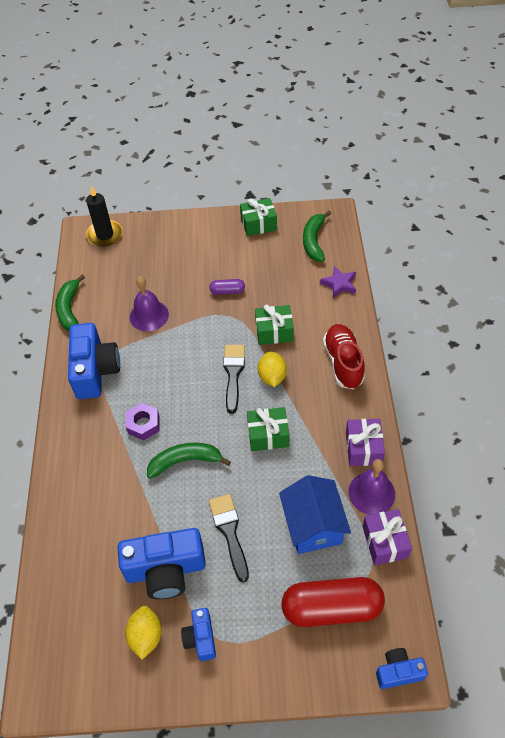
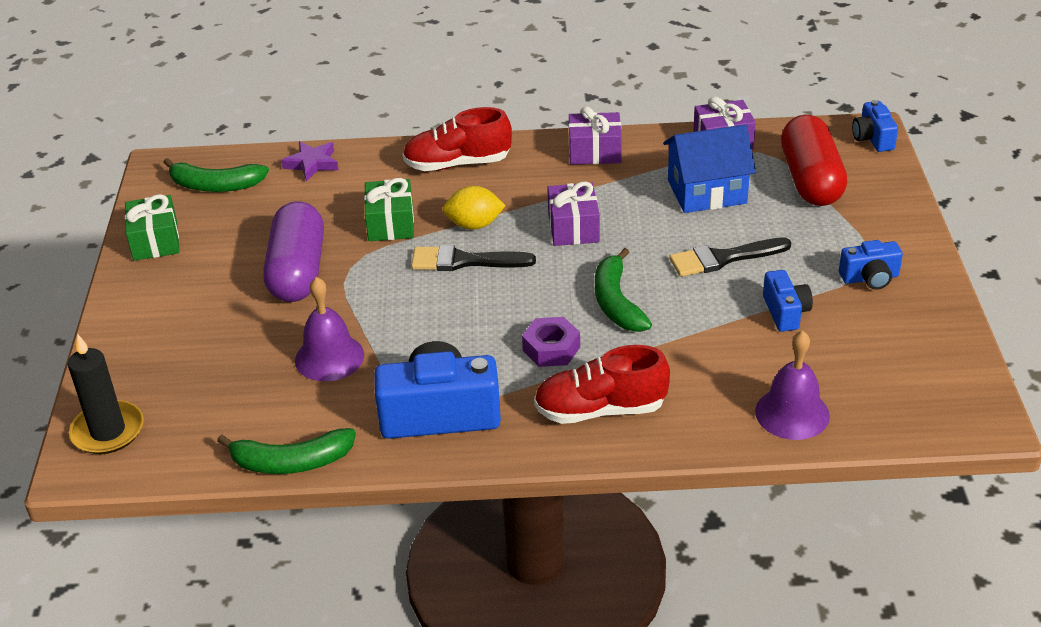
camera: 90 degrees left, 15 degrees down
blue camera [117,528,206,599] -> blue camera [763,270,813,332], size x0.53
yellow lemon [125,606,162,659] -> none
purple capsule [209,279,245,295] -> purple capsule [263,201,324,302], size x2.16
green gift [247,407,289,451] -> purple gift [547,182,600,246]
purple bell [348,459,395,515] -> purple bell moved to [755,330,830,440]
none -> red shoe [534,345,670,424]

